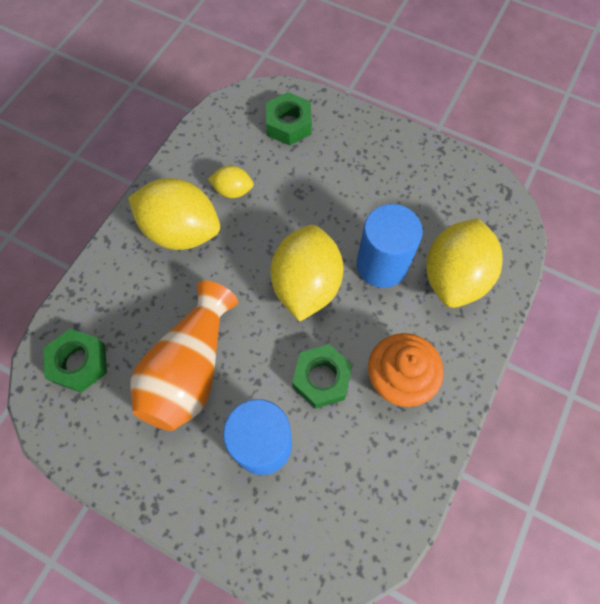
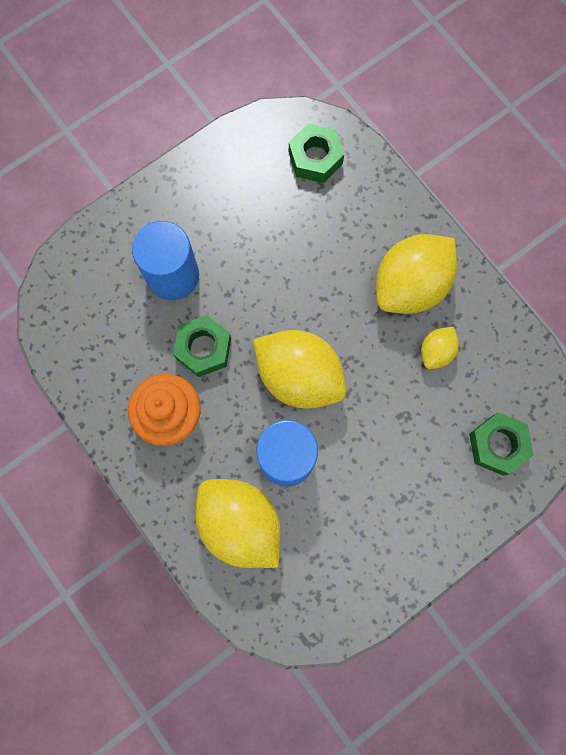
camera: 115 degrees right, 10 degrees up
orange vase [130,280,238,431] -> none

